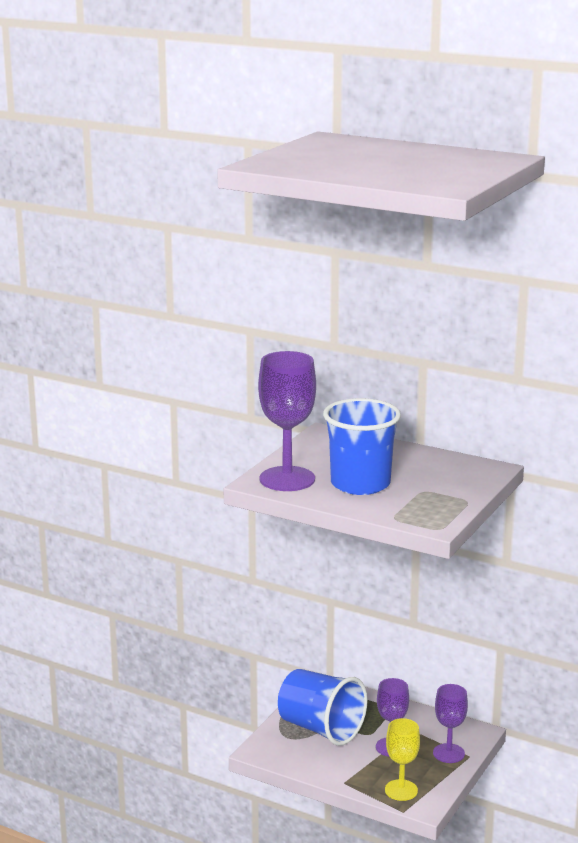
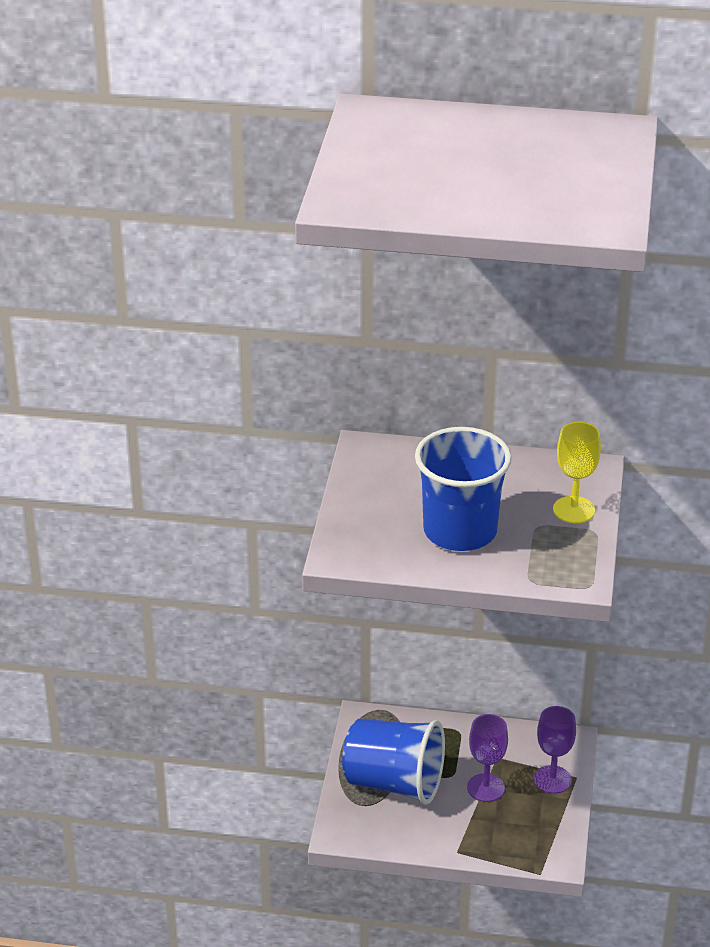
camera: 20 degrees left, 15 degrees up
purple goblet [258,351,316,491] -> none
yellow goblet [385,718,420,801] -> yellow goblet moved to [553,422,601,523]

